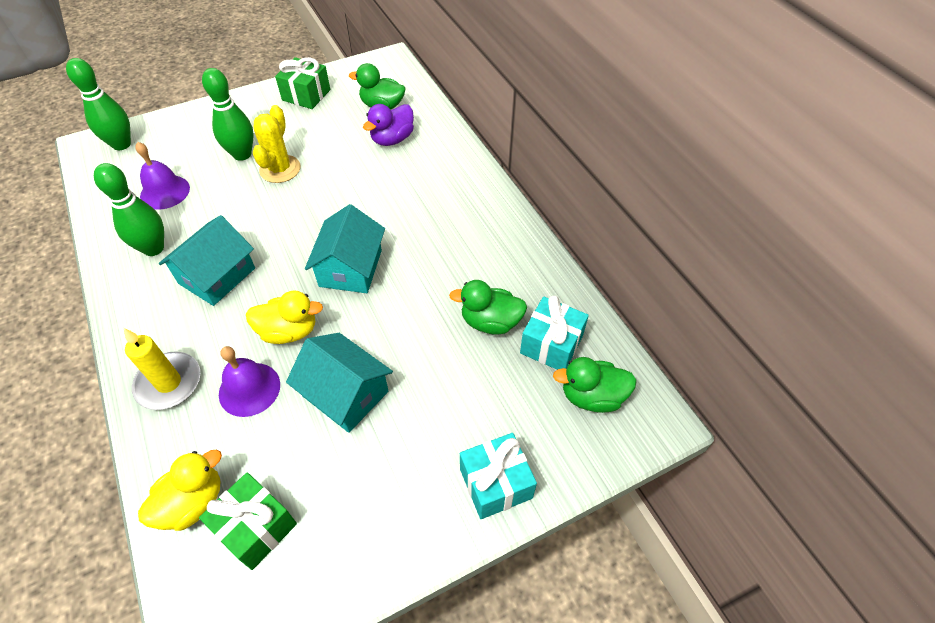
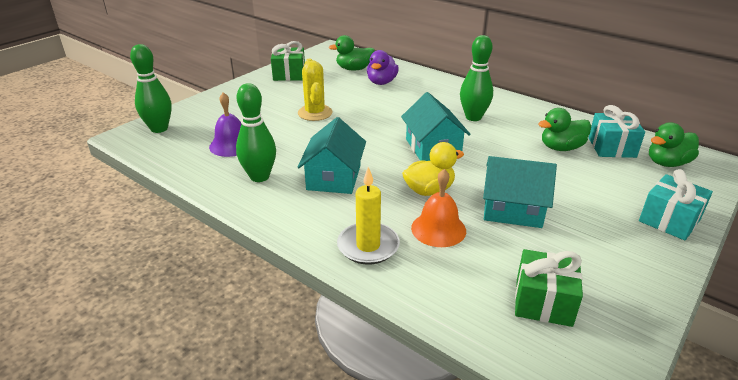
camera: 25 degrees left, 20 degrees down
yellow duck [138,450,222,531] -> none
green bowling pin [202,68,253,161] -> green bowling pin moved to [460,35,493,121]
purple bell [219,346,280,417] -> orange bell [411,169,466,247]

